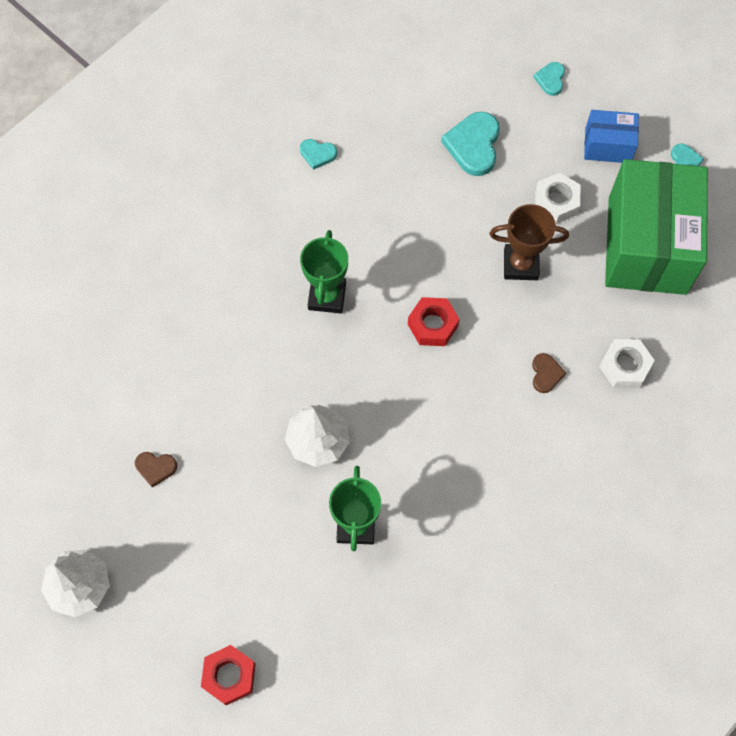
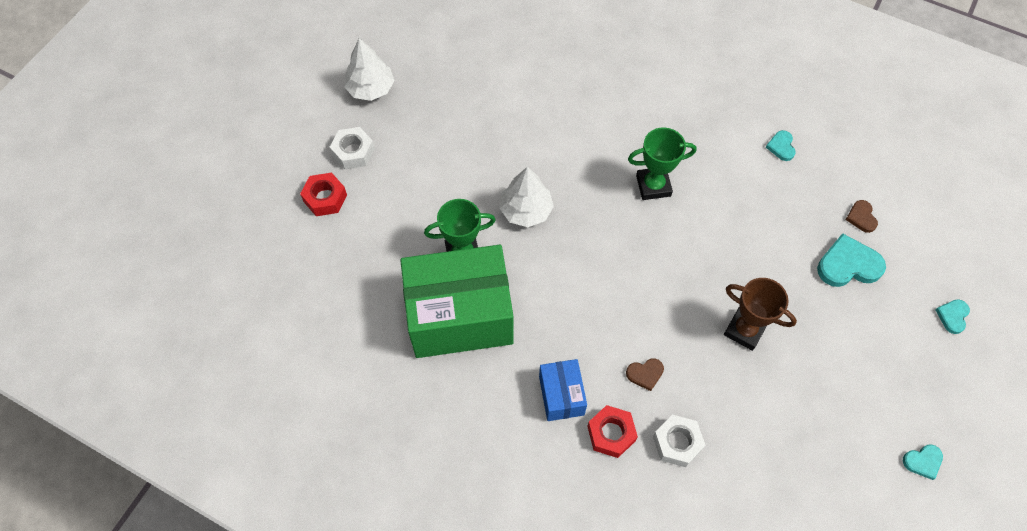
camera: 75 degrees right, 5 degrees down
brown heart [135,452,177,487] -> brown heart moved to [846,200,878,233]
red nut [408,297,460,346] -> red nut moved to [587,405,638,458]
brown trophy [490,204,569,280] -> brown trophy turned 45 degrees counterclockwise [724,278,797,351]
turquoise heart [533,62,565,96] -> turquoise heart turned 60 degrees counterclockwise [935,299,970,334]
white nut [535,173,580,224] -> white nut moved to [330,127,375,169]
blue box [584,110,639,163] -> blue box moved to [539,359,587,421]
green box [605,159,708,295] -> green box moved to [400,245,514,358]

